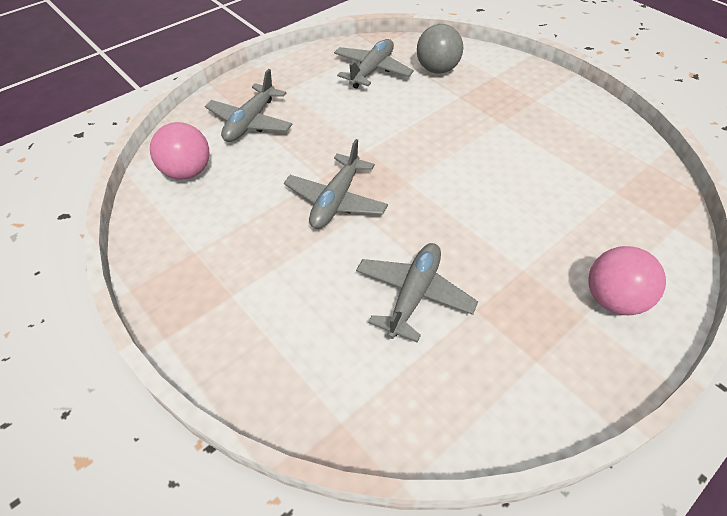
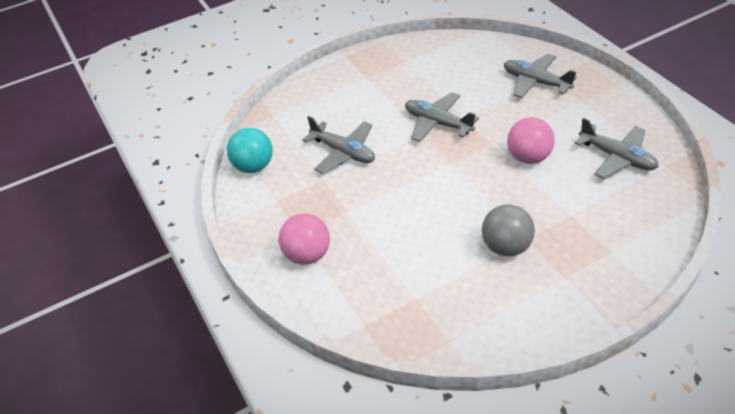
camera: 105 degrees right, 5 degrees down
pink ball [150,122,209,180] -> pink ball moved to [507,117,555,164]
grey ball [417,24,463,74] -> grey ball moved to [482,205,535,256]
none -> turquoise ball [227,128,273,173]

